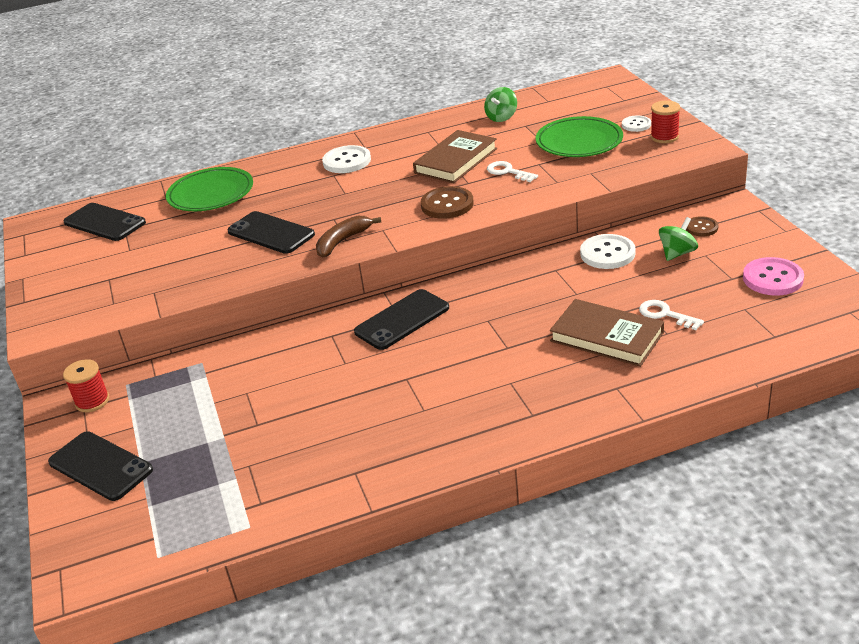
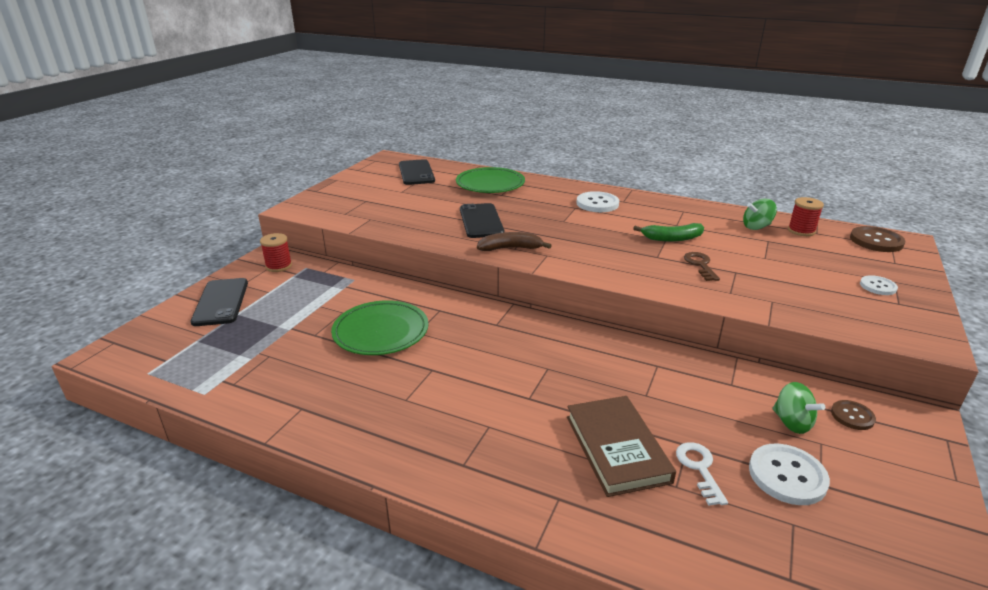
camera: 40 degrees right, 5 degrees down
black phone [354,289,449,350] -> none
brown book [413,130,497,183] -> green banana [633,223,704,242]
brown button [421,186,474,219] -> brown button moved to [850,226,905,252]
white key [487,161,538,182] -> brown key [684,252,720,281]
green plate [536,116,623,157] -> green plate moved to [331,300,429,355]
white button [580,234,636,269] -> white button moved to [749,444,830,505]
red spool [651,100,680,143] -> red spool moved to [788,197,824,236]
green spinning top [659,217,698,261] -> green spinning top turned 60 degrees clockwise [772,382,825,434]
pink button [743,257,804,295] -> none

